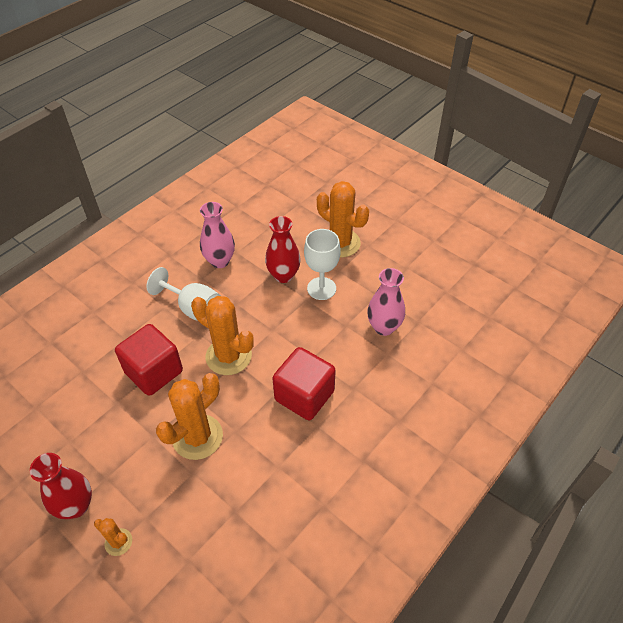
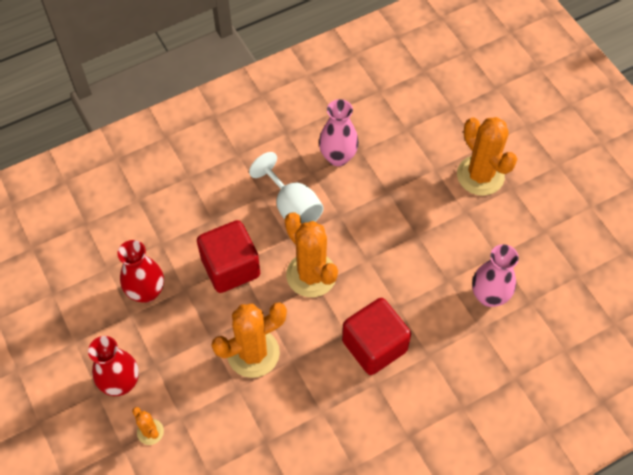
camera: 20 degrees right, 10 degrees up
red vase [265,216,301,283] -> red vase moved to [118,240,164,303]
white goblet [304,229,341,300] -> none

